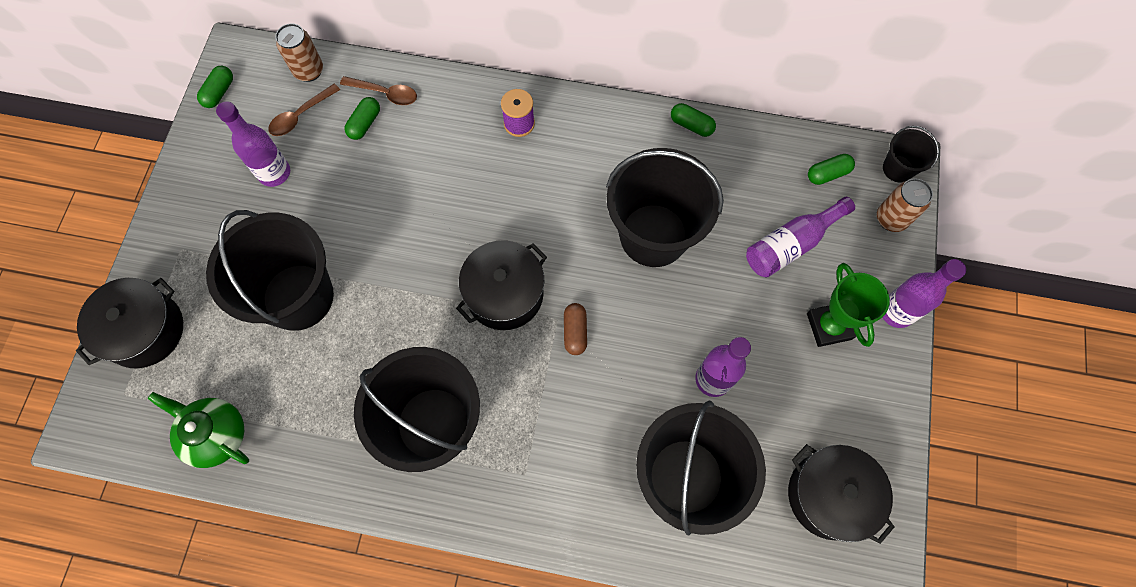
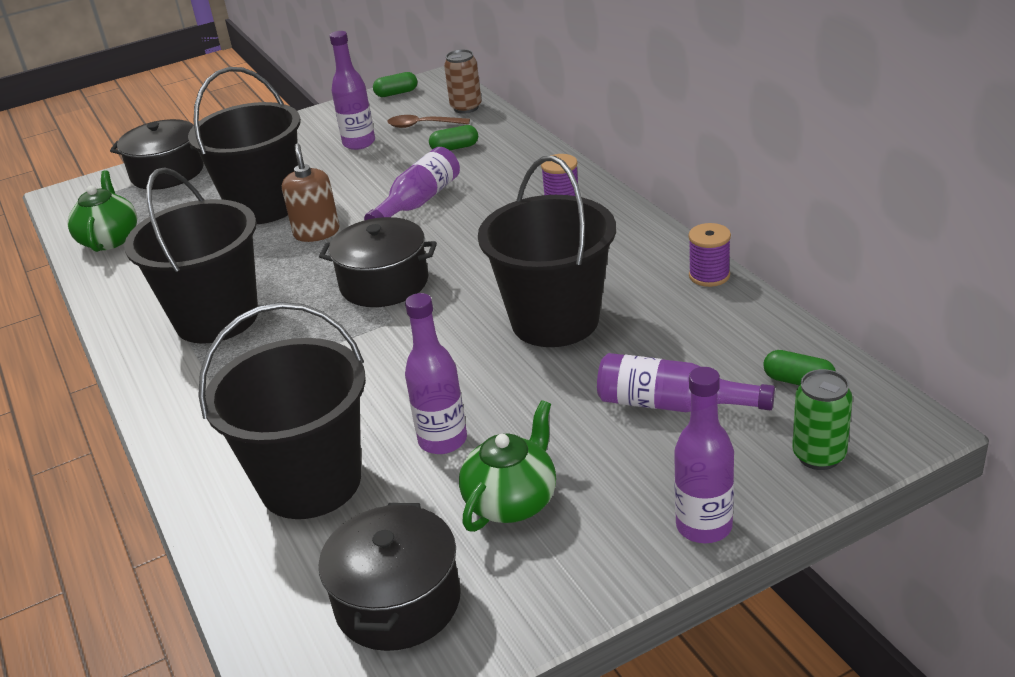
camera: 55 degrees right, 35 degrees down
brown spoon [340,76,417,105] -> none
brown capsule [564,303,587,355] -> none
green capsule [671,103,716,137] -> purple spool [688,223,731,287]
green trophy [807,263,890,347] -> none
brown can [877,178,933,232] -> green can [792,369,853,470]
black bucket [883,126,939,182] -> none
none -> brown soap dispenser [282,143,339,242]
none -> purple bottle [364,147,460,220]
none -> green teapot [459,400,556,532]

